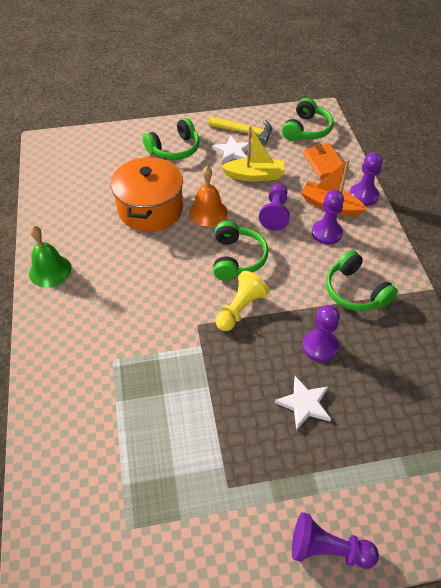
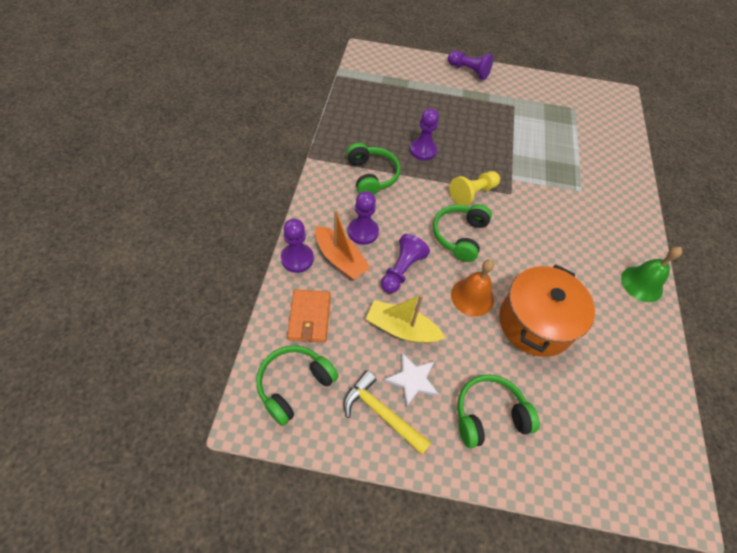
camera: 165 degrees left, 5 degrees up
white star [275,376,331,430] -> none

